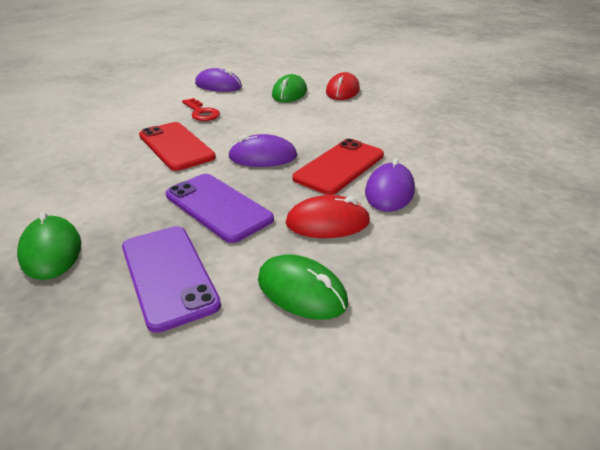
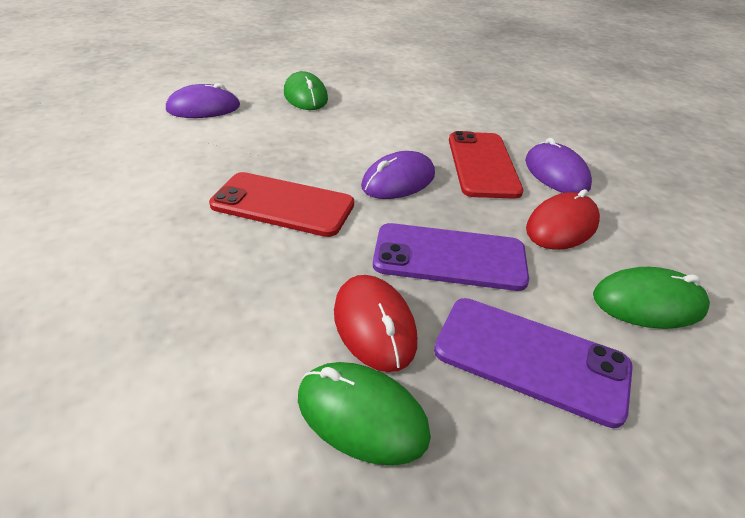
camera: 40 degrees left, 5 degrees up
red key [182,98,220,121] -> none
red mouse [326,72,360,100] -> red mouse moved to [334,275,417,372]

